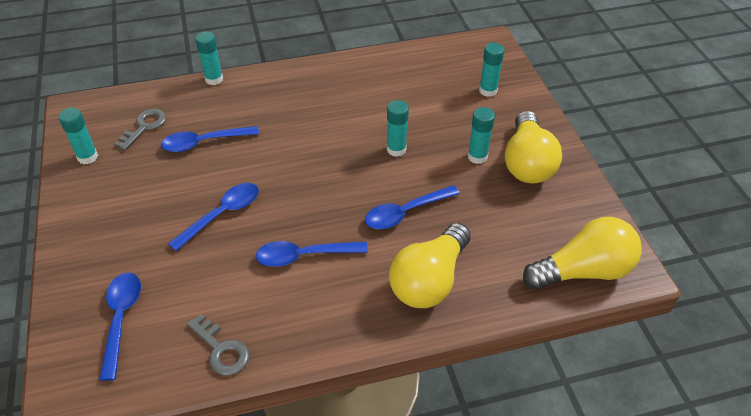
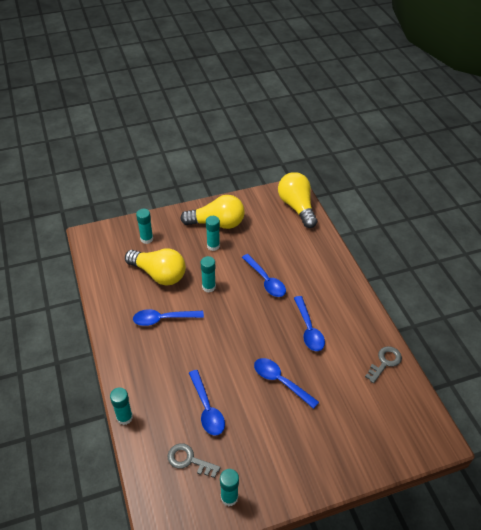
camera: 95 degrees left, 0 degrees up
blue spoon [99,272,141,381] -> blue spoon moved to [133,309,204,326]
yellow light bulb [389,223,471,308] -> yellow light bulb moved to [125,248,186,285]

